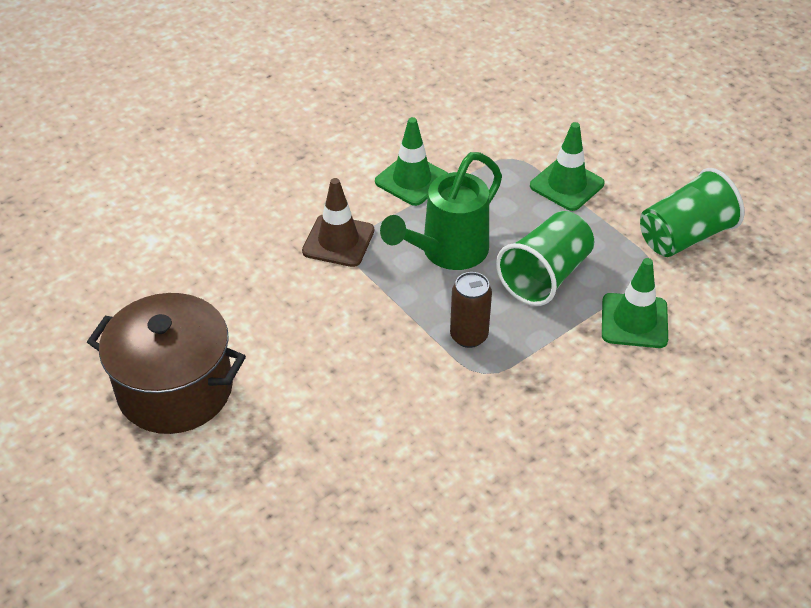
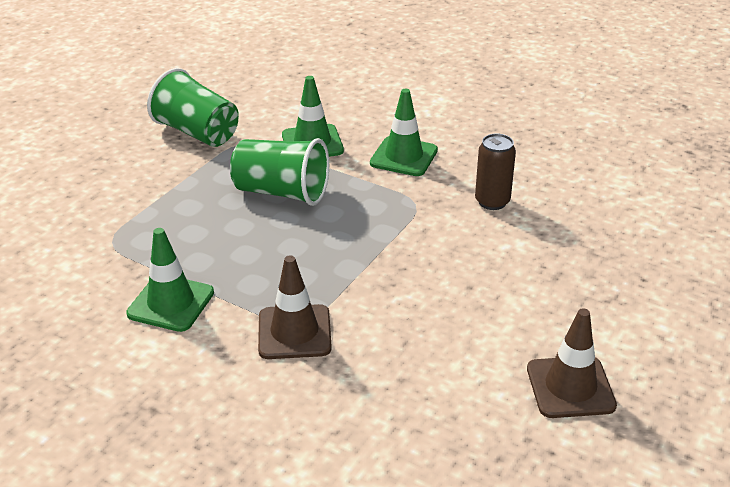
camera: 110 degrees left, 10 degrees down
brown pot [87,293,246,434] -> brown traffic cone [527,308,617,418]
green watering can [380,152,502,270] -> none
brown can [450,272,492,348] -> brown can moved to [475,133,516,210]
green traffic cone [530,122,605,211] -> green traffic cone moved to [370,89,438,176]

